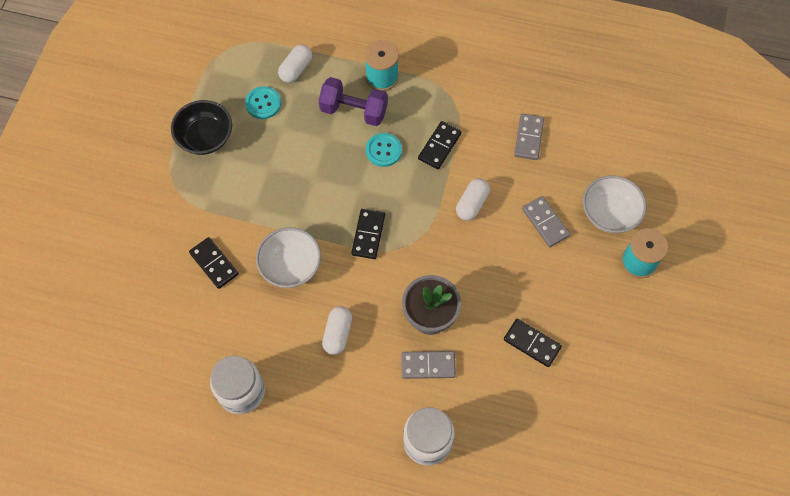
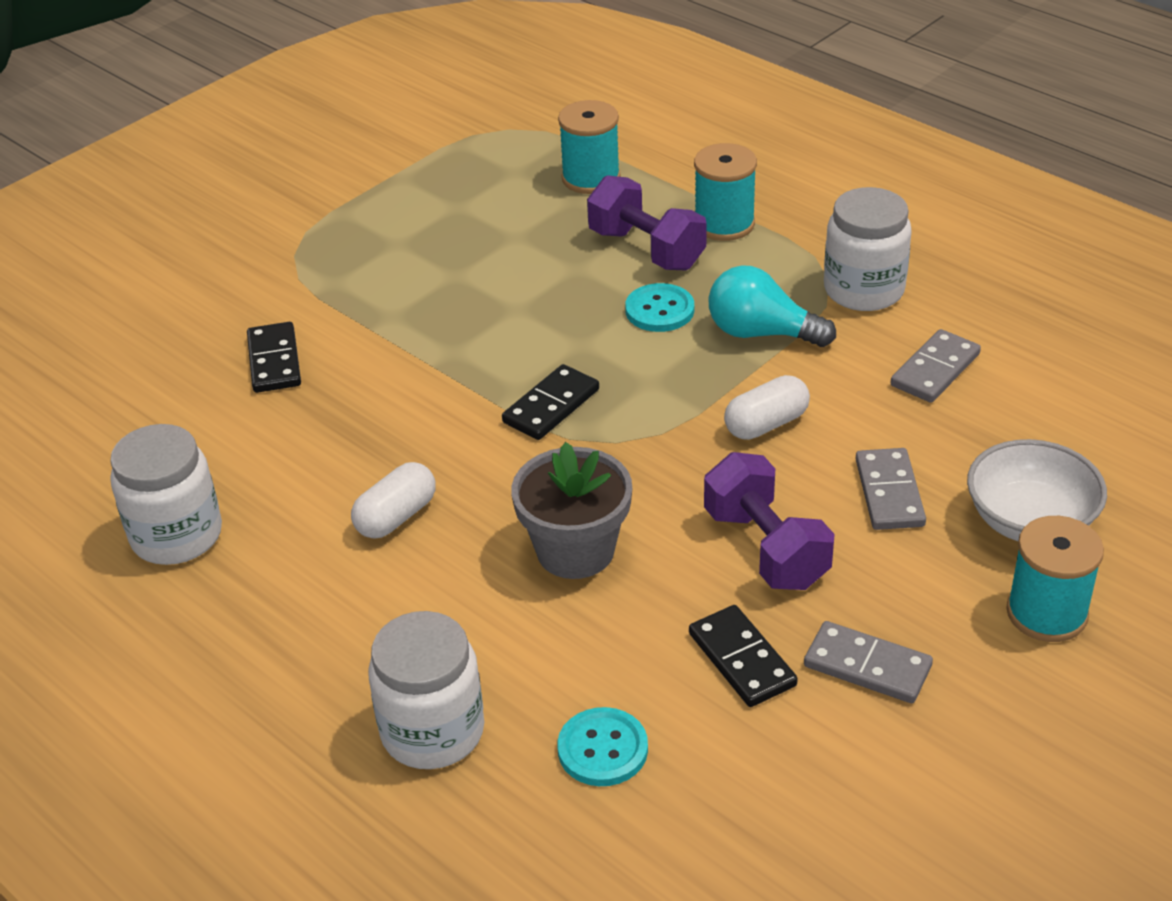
camera: 30 degrees right, 25 degrees down
black bowl [171,100,232,155] -> none
turquoise button [245,86,281,119] -> turquoise button moved to [557,707,648,786]
white bowl [256,227,321,288] -> none
white capsule [278,44,312,83] -> turquoise spool [558,100,620,194]
grey domino [401,351,456,379] -> grey domino moved to [804,621,933,703]
black domino [418,121,462,169] -> turquoise light bulb [709,265,836,347]
none -> purple dumbbell [704,452,835,590]
none -> white jar [824,187,912,311]

